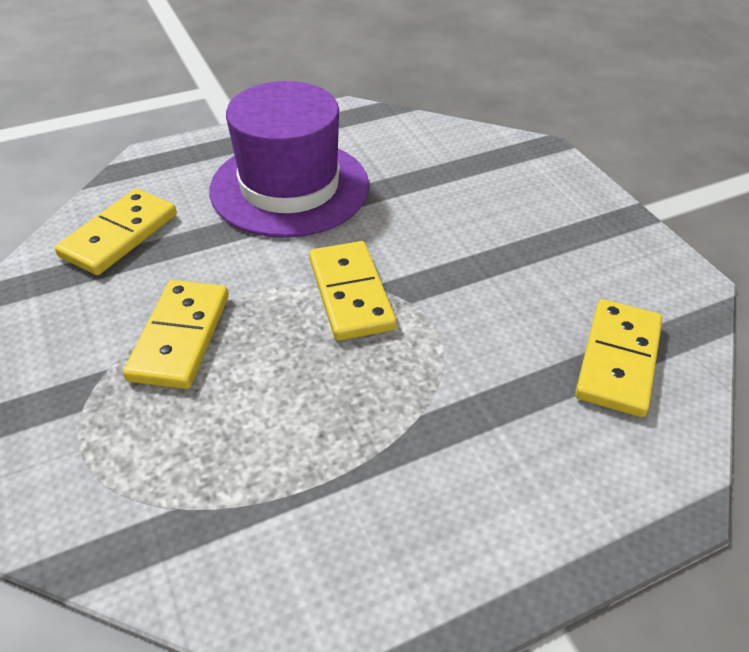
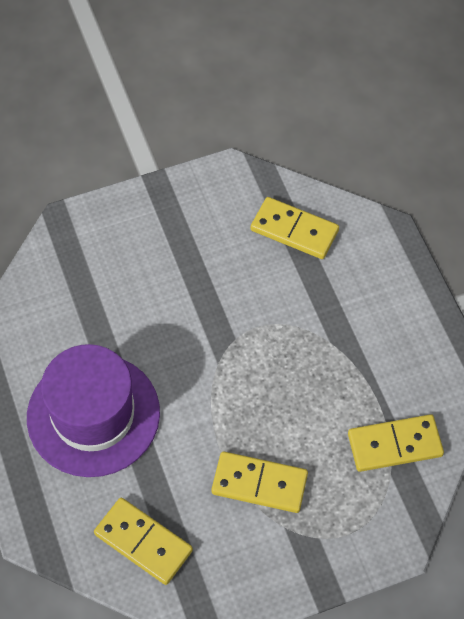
camera: 85 degrees left, 15 degrees up
yellow domino [309,241,397,341] -> yellow domino moved to [348,414,444,472]

